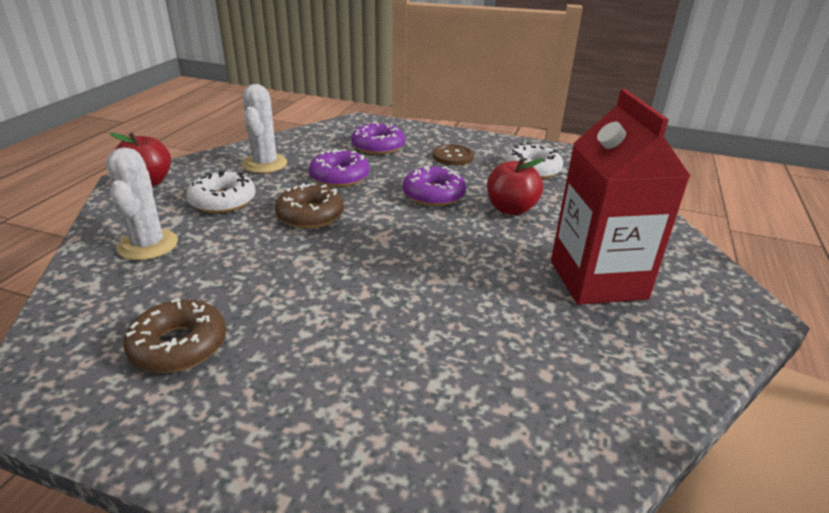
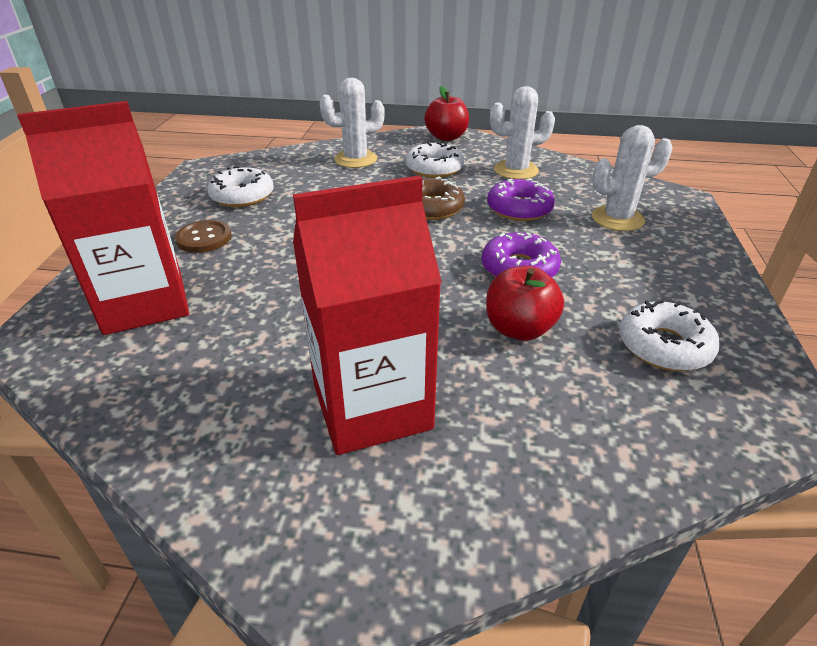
camera: 80 degrees right, 5 degrees up
brown donut [124,298,226,373] -> white donut [207,166,274,207]
purple donut [351,122,405,155] -> white cactus [592,125,673,231]
brown button [433,144,474,166] -> brown button moved to [175,220,232,253]
none -> red carton [17,101,189,335]

